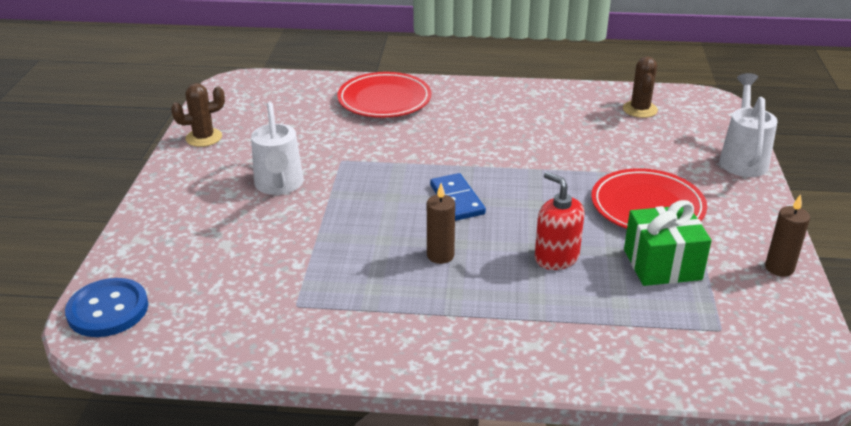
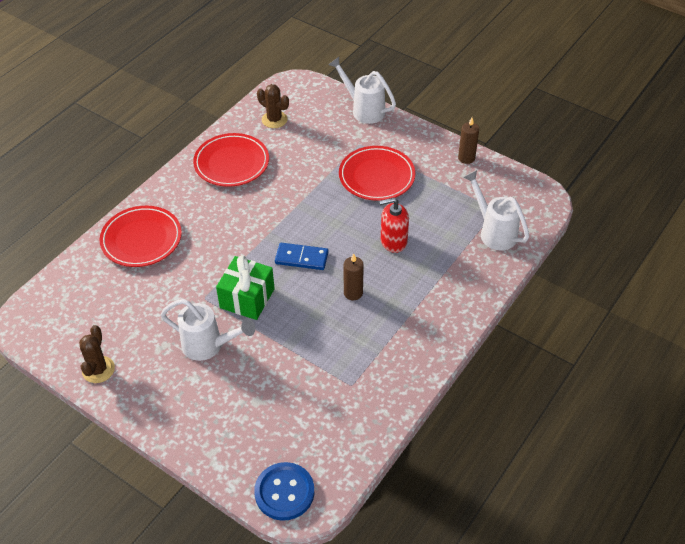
camera: 60 degrees left, 15 degrees up
green gift [624,200,712,286] -> green gift moved to [216,255,275,320]
none -> red plate [193,133,269,187]
none -> white watering can [463,170,529,251]

